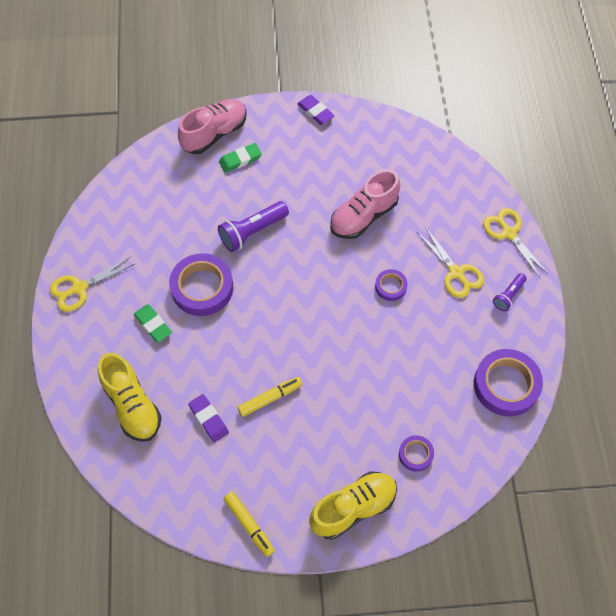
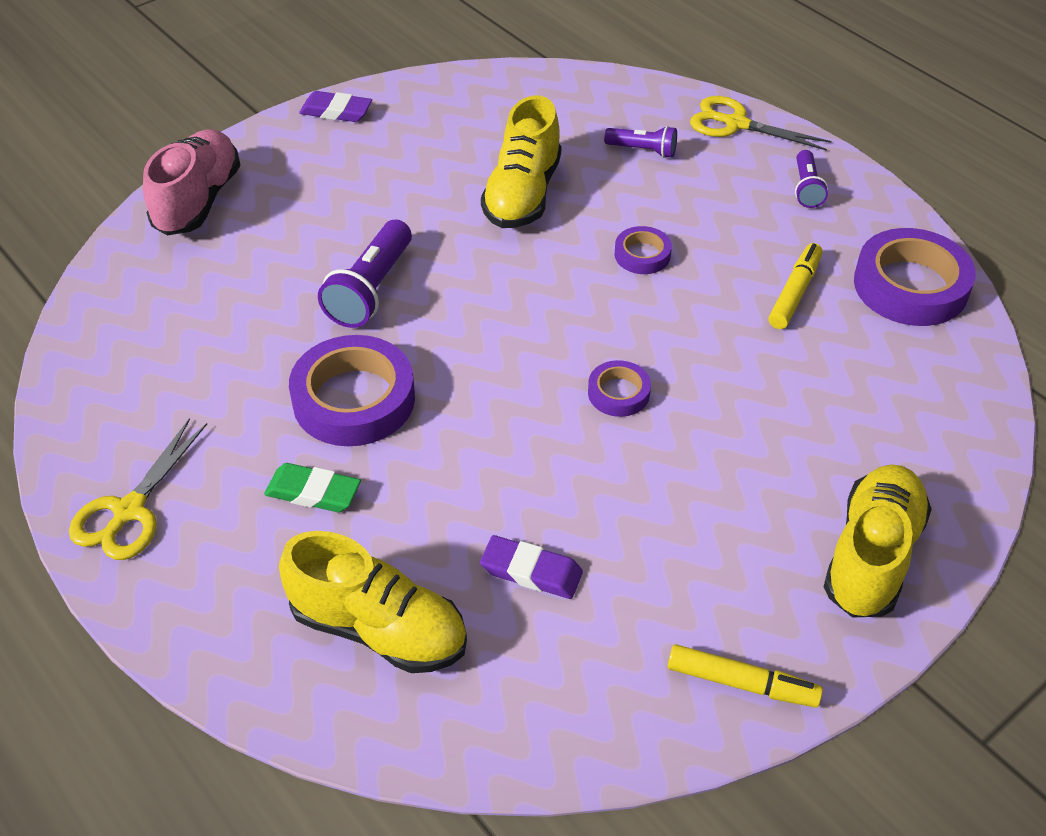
camera: 35 degrees left, 15 degrees down
green eraser [219,143,262,173] -> none
yellow marker [237,377,303,417] -> yellow marker moved to [768,243,823,329]
pink shoe [330,169,401,239] -> yellow shoe [481,96,561,228]
purple tape [399,435,434,472] -> purple tape moved to [588,360,651,417]
yellow scissors [417,227,484,298] -> none
none -> purple flashlight [604,126,677,158]

